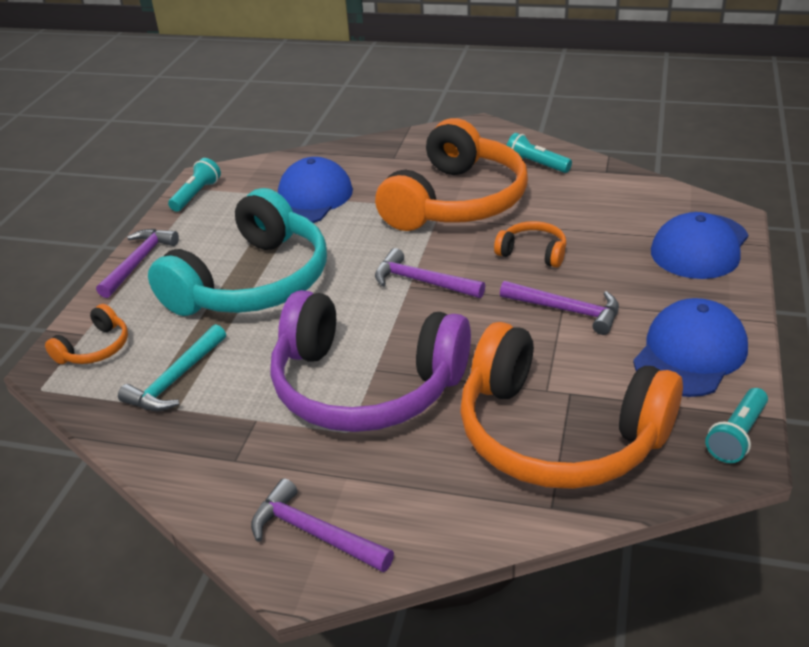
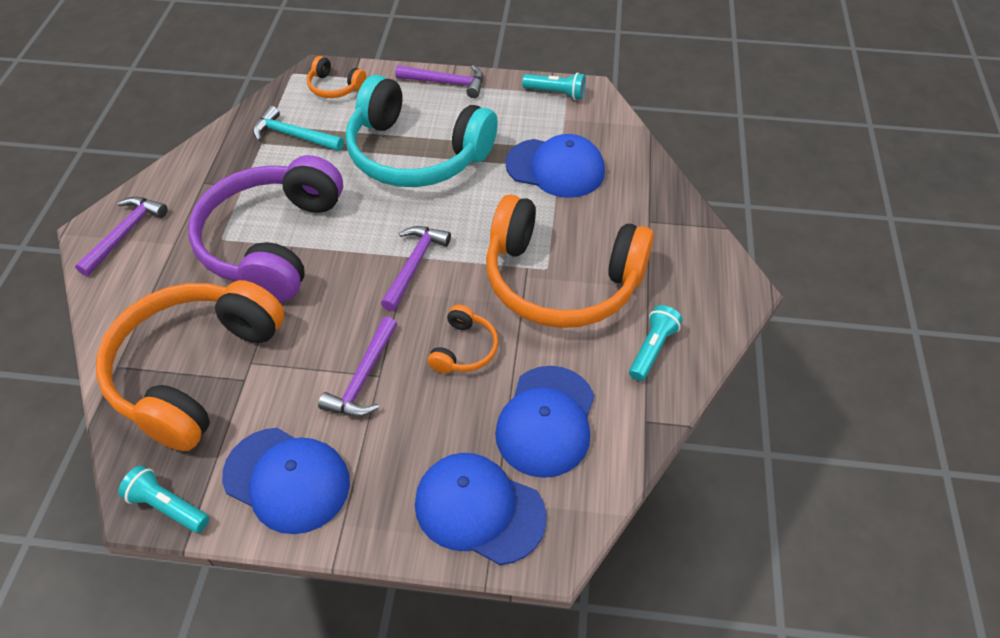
camera: 80 degrees right, 15 degrees up
none -> blue cap [495,366,594,478]

